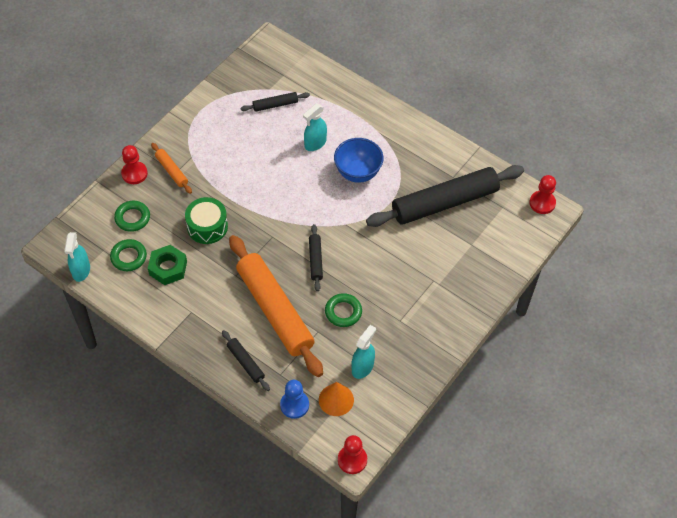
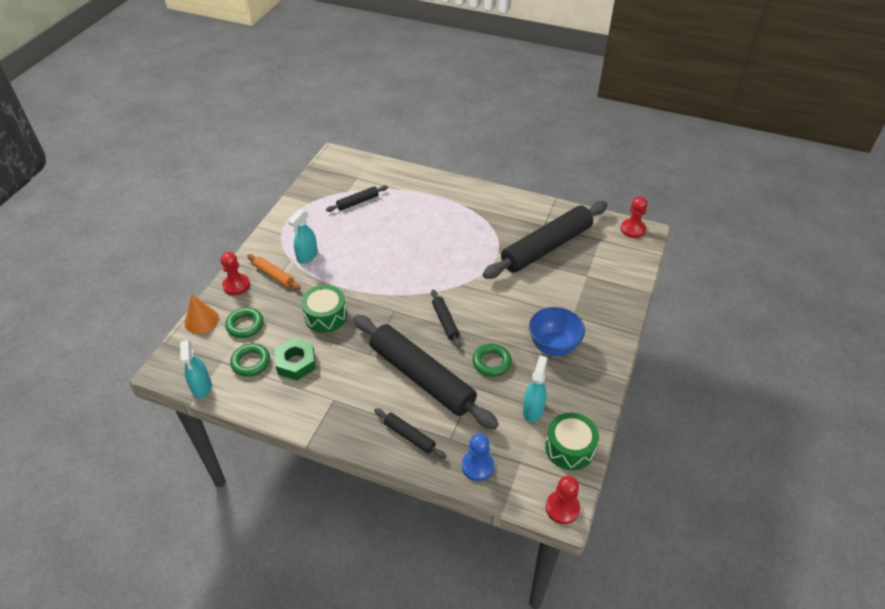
camera: 15 degrees left, 10 degrees down
orange rolling pin [229,235,323,377] -> black rolling pin [353,314,499,430]
turquoise spray bottle [303,104,327,151] -> turquoise spray bottle moved to [288,209,318,264]
orange cone [319,382,354,416] -> orange cone moved to [184,294,219,334]
blue bowl [334,138,384,183] -> blue bowl moved to [529,307,585,356]
none -> green drum [545,413,599,470]

